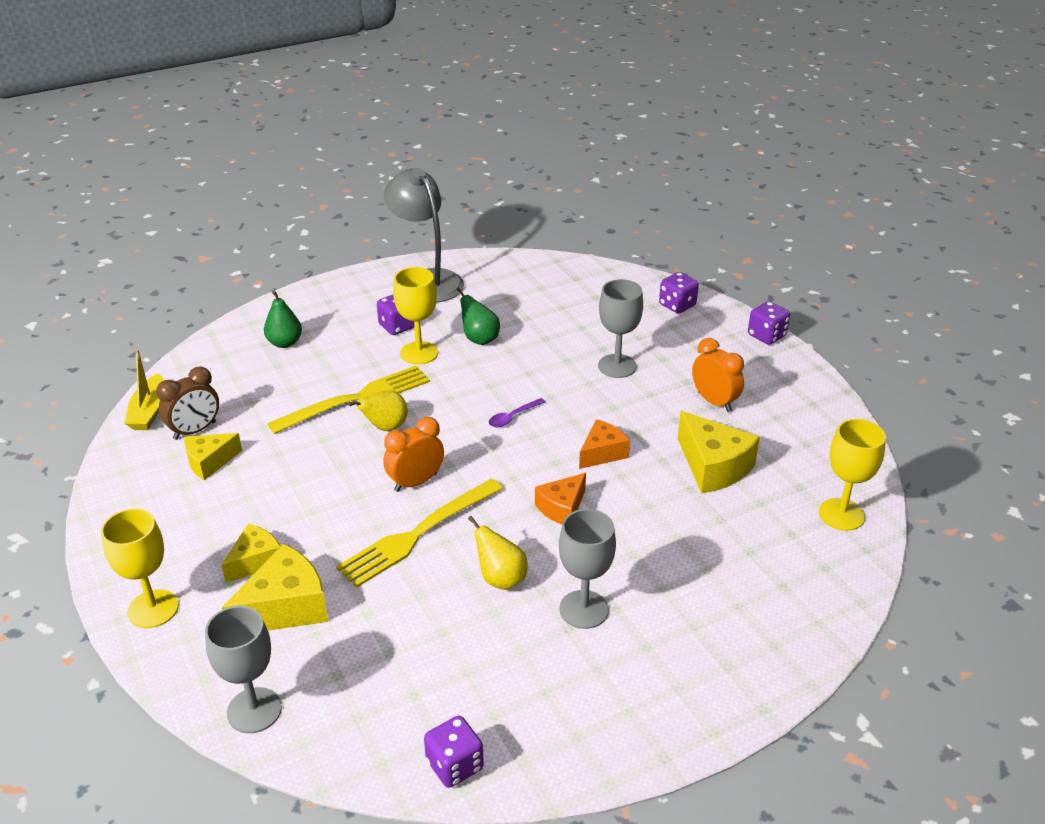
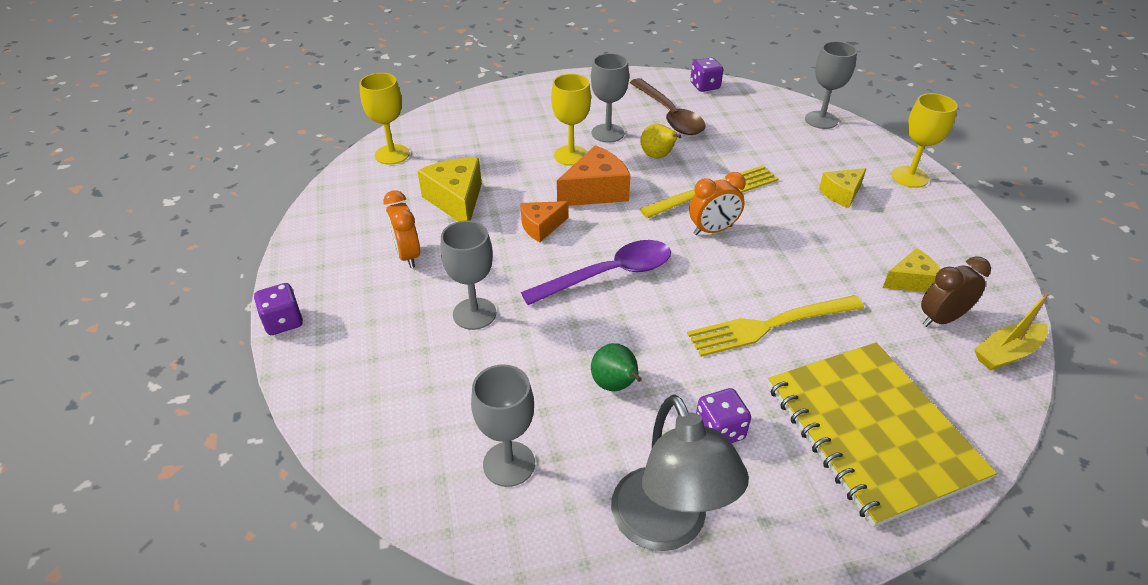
camera: 165 degrees left, 5 degrees up
yellow boat [124,349,164,430] -> yellow boat turned 135 degrees counterclockwise [974,292,1049,370]
yellow cheese [222,543,328,631] -> none
green pear [264,291,302,348] -> yellow notebook [768,342,997,527]
yellow pear [348,390,408,431] -> none
yellow goblet [393,267,438,365] -> yellow goblet moved to [551,74,591,166]
purple spoon [489,398,545,427] -> purple spoon [521,240,671,305], size x2.30
orange cheese [535,473,586,525] -> orange cheese [557,145,631,206], size x1.57
purple dice [659,272,699,314] -> none
none -> grey goblet [471,364,535,487]
none -> brown spoon [630,78,705,135]

